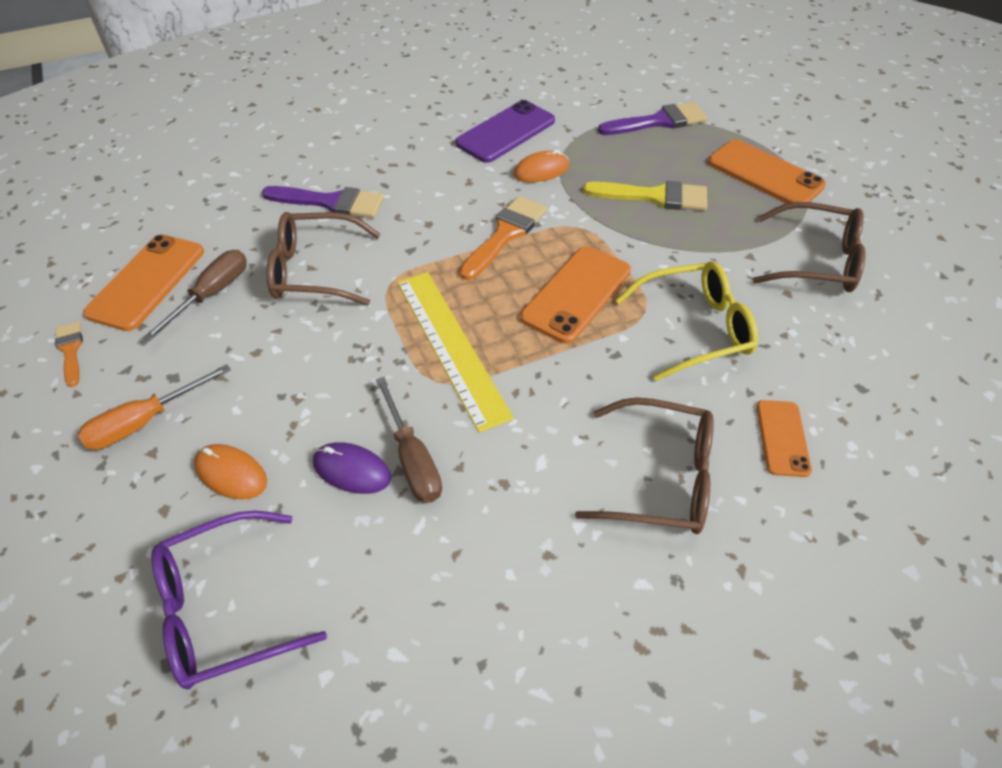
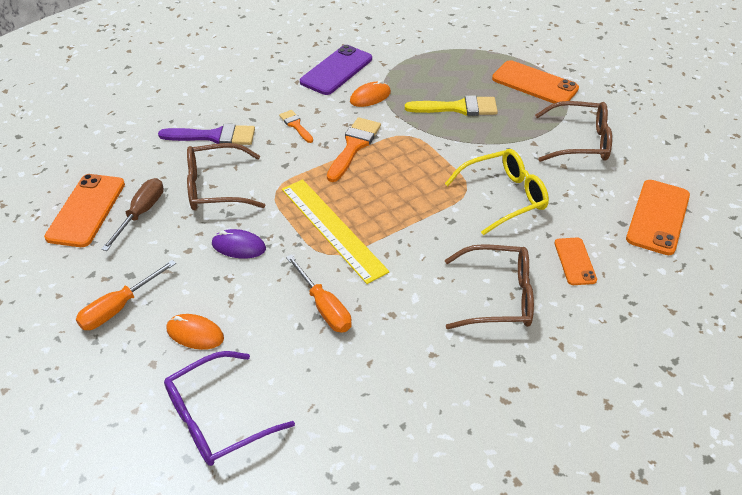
camera: 10 degrees left, 5 degrees down
orange brush [55,321,83,387] -> orange brush moved to [279,110,313,143]
purple mouse [313,442,391,494] -> purple mouse moved to [212,229,266,259]
brown screwdriver [376,377,442,503] -> orange screwdriver [286,254,352,333]
orange phone [521,246,631,344] -> orange phone moved to [626,180,690,255]
purple brush [598,102,707,135] -> none

